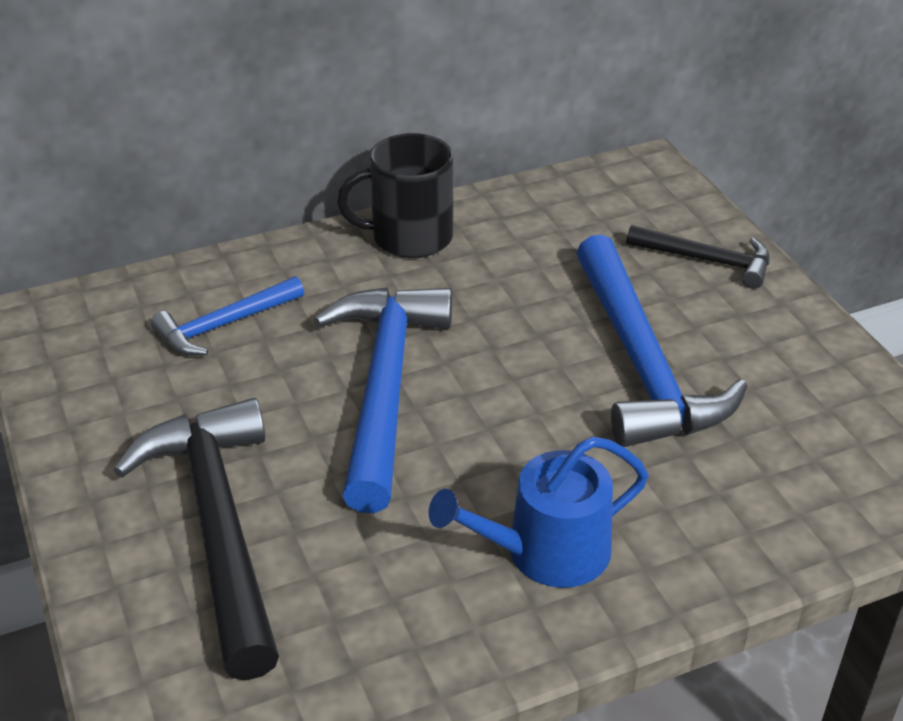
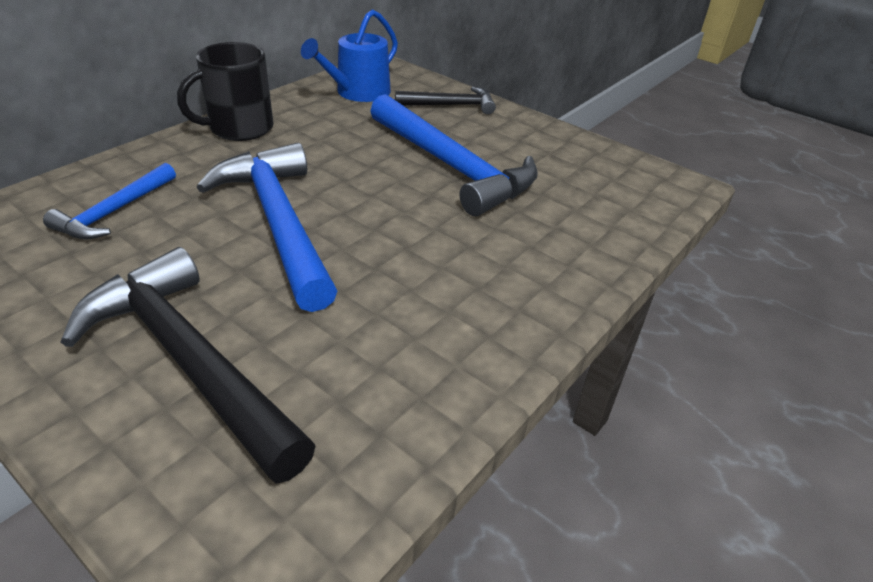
camera: 30 degrees left, 0 degrees up
blue watering can [428,437,648,588] -> blue watering can moved to [301,9,398,102]

